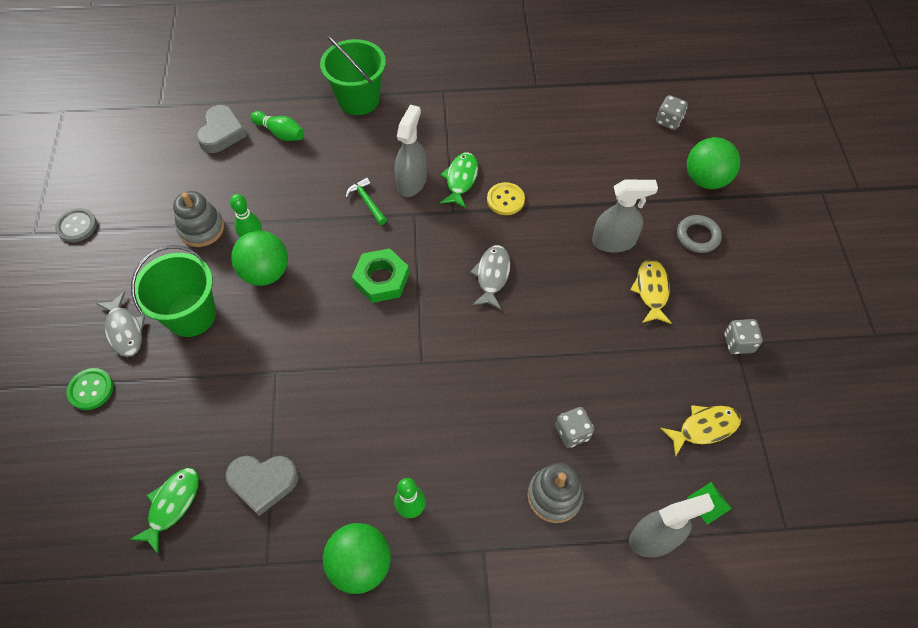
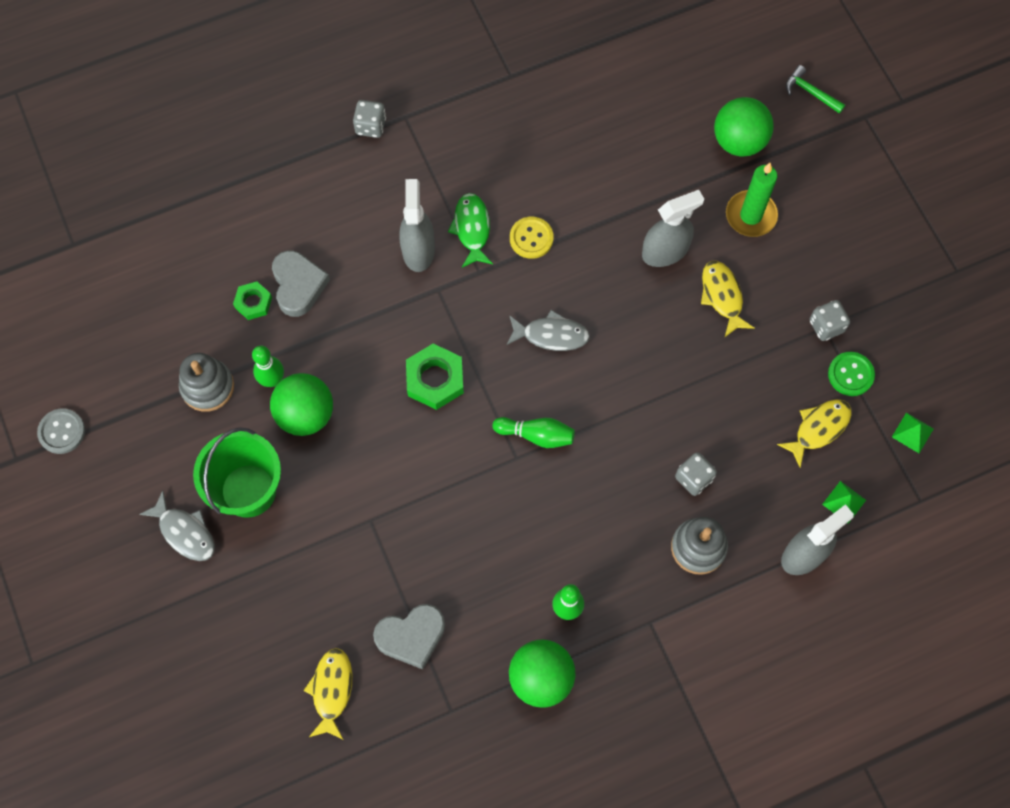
camera: 20 degrees left, 10 degrees up
green button [67,368,113,410] -> green button moved to [828,352,875,396]
green fish [130,468,199,554] -> yellow fish [303,648,352,740]
grey heart [196,105,246,153] -> grey heart moved to [272,250,330,317]
green bowling pin [251,111,304,141] -> green bowling pin moved to [492,417,575,448]
green bucket [320,36,386,115] -> none
green hammer [345,177,387,225] -> green hammer moved to [786,65,845,114]
grey fish [470,245,510,309] -> grey fish turned 105 degrees clockwise [506,310,590,351]
grey dice [656,95,688,130] -> grey dice moved to [353,100,386,138]
grey ring [677,215,722,253] -> green candle [726,163,778,237]
none -> green nut [233,281,272,320]
none -> green pyramid [892,413,933,453]

